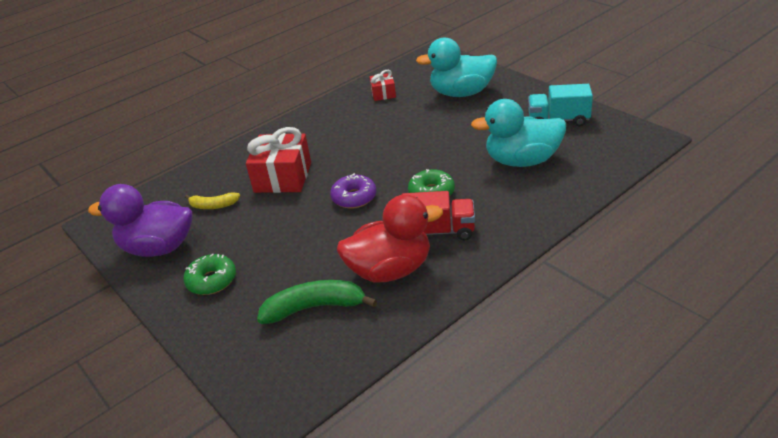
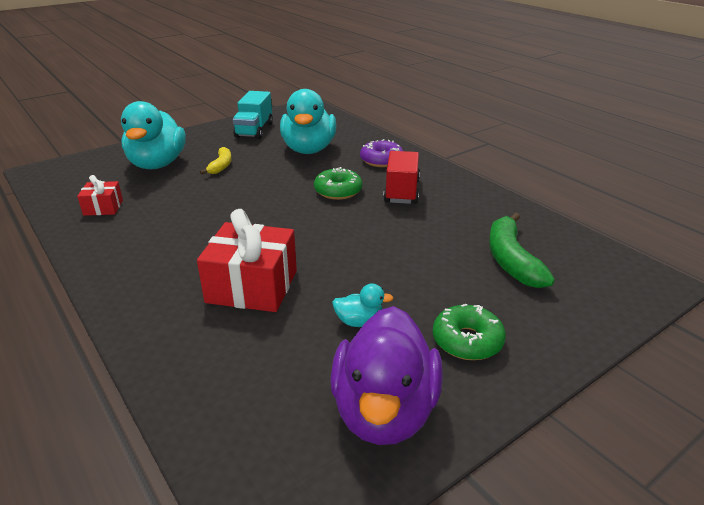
camera: 90 degrees left, 5 degrees down
yellow banana [185,192,240,209] -> yellow banana moved to [200,147,232,175]
purple donut [330,173,376,209] -> purple donut moved to [360,139,403,167]
red duck [337,195,443,282] -> none
none -> turquoise duck [332,283,393,327]

